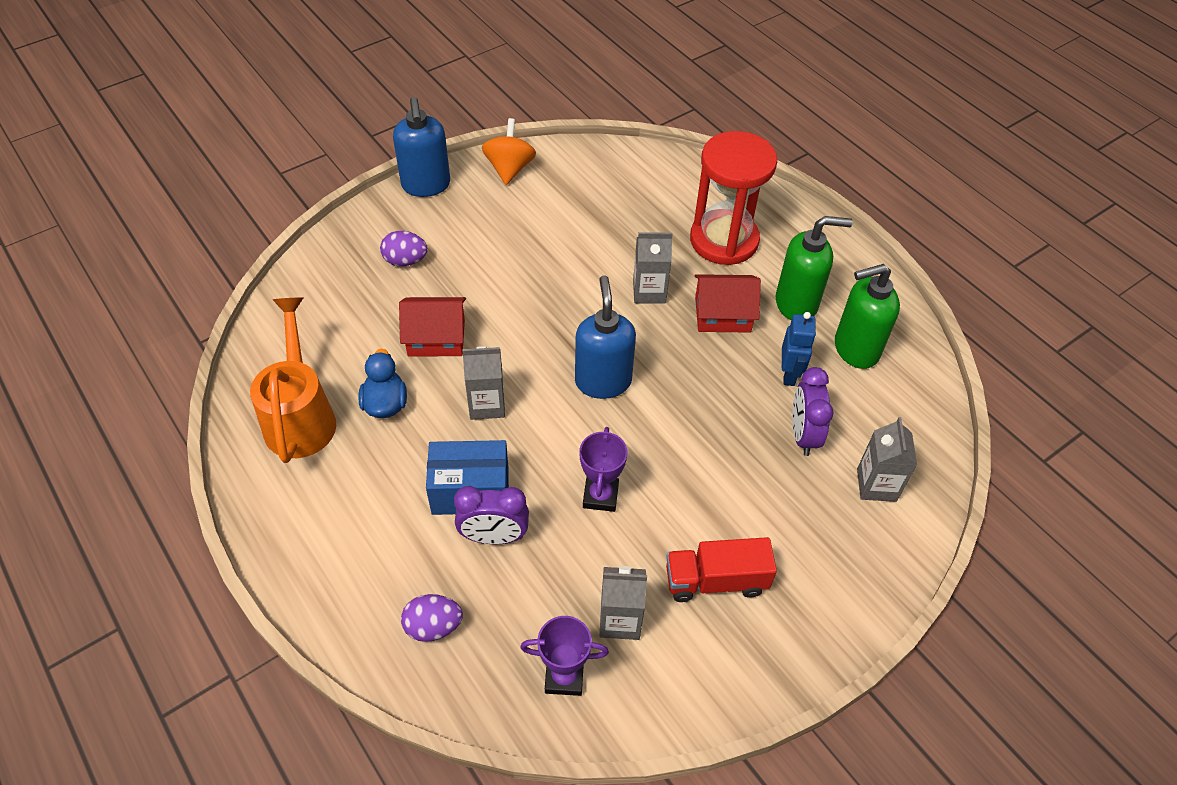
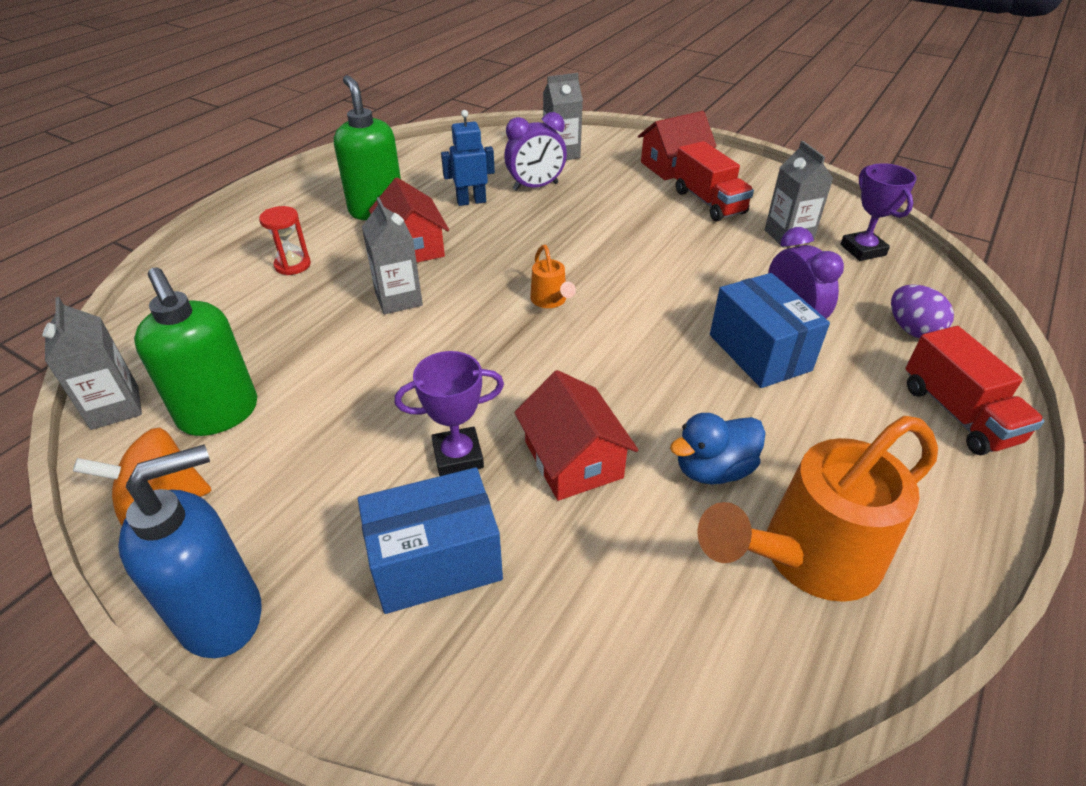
camera: 110 degrees left, 10 degrees down
purple egg [380,231,428,266] -> blue box [358,467,503,614]
grey carton [462,346,505,420] -> grey carton moved to [43,297,142,430]
blue soap dispenser [575,275,636,399] -> orange watering can [530,245,576,308]
purple trophy [579,427,627,512] -> purple trophy moved to [395,351,504,476]
red hourglass [690,131,777,265] -> red hourglass [259,206,311,275], size x0.42
green soap dispenser [835,264,900,369] -> green soap dispenser moved to [134,267,257,436]
none -> red house [638,111,716,180]
none -> red truck [906,326,1045,455]

